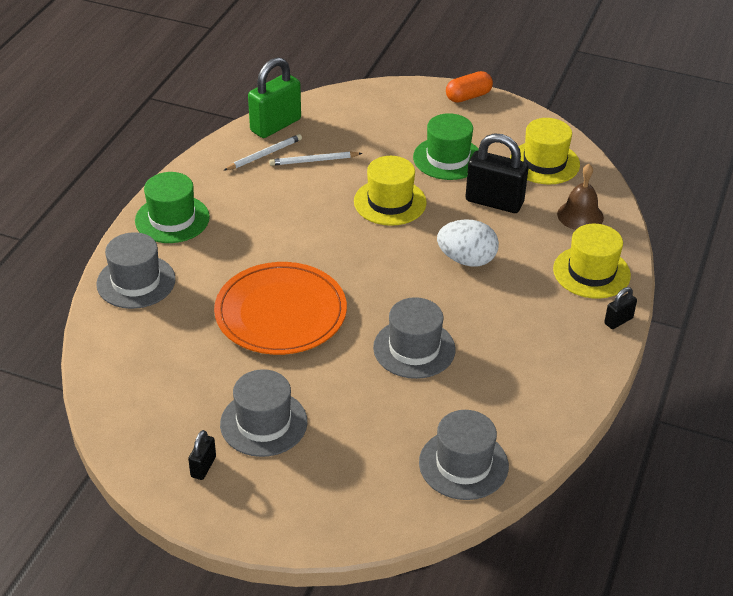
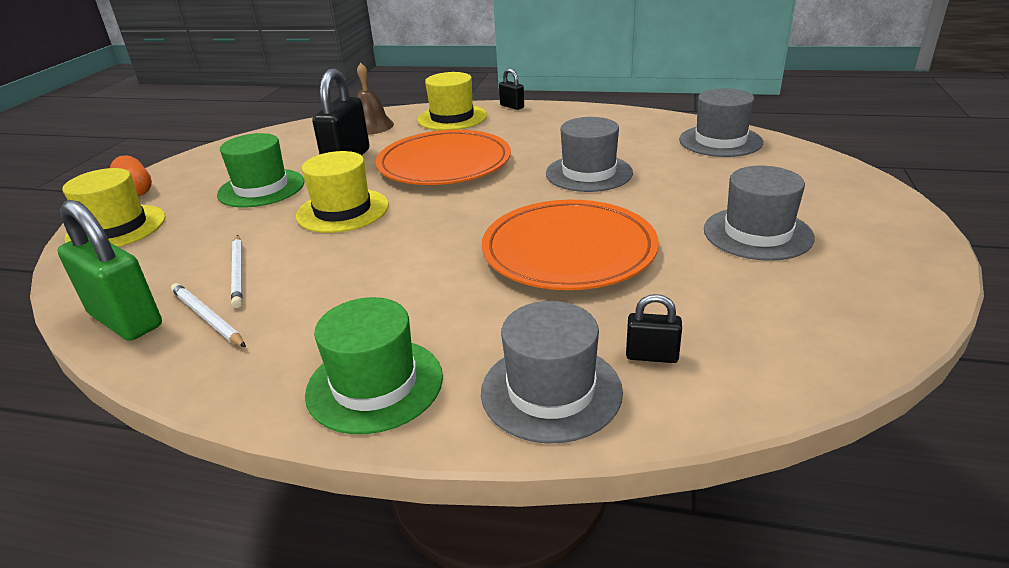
camera: 95 degrees left, 10 degrees down
black padlock [188,430,216,480] -> black padlock moved to [626,294,682,363]
white egg [437,219,499,266] -> orange plate [376,130,511,185]
yellow hat [510,118,580,184] -> yellow hat moved to [62,168,166,247]

